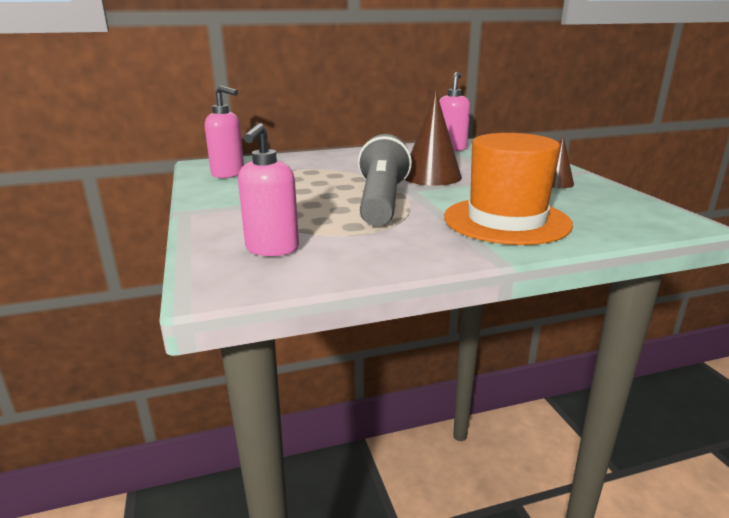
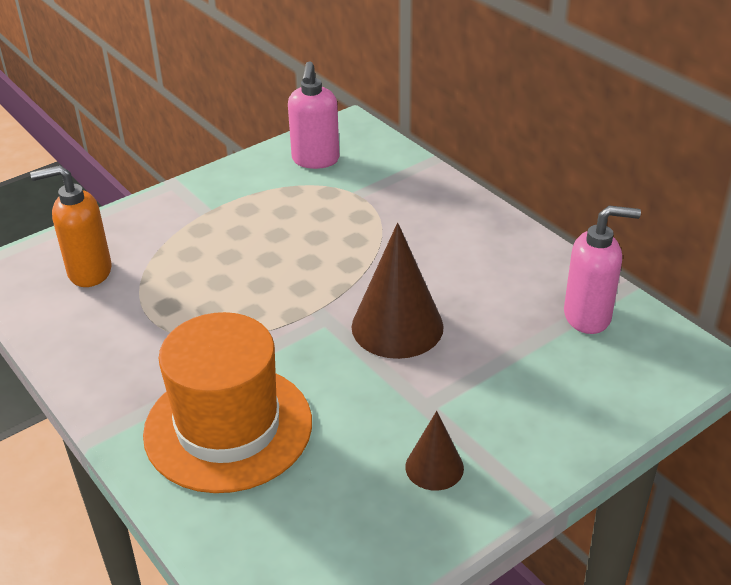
camera: 70 degrees right, 15 degrees up
pink soap dispenser [238,123,299,256] -> orange soap dispenser [30,165,112,287]
grey flashlight [358,134,412,226] -> none

